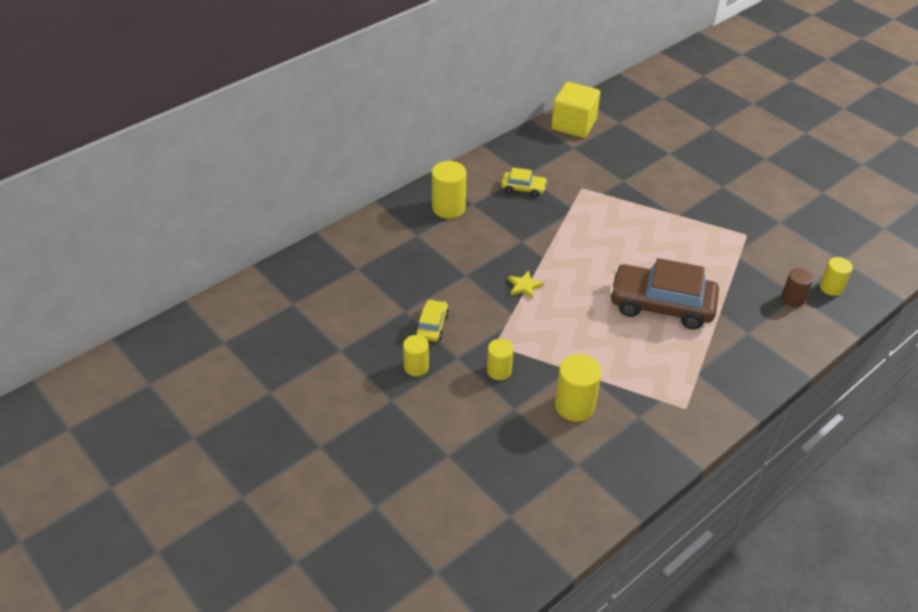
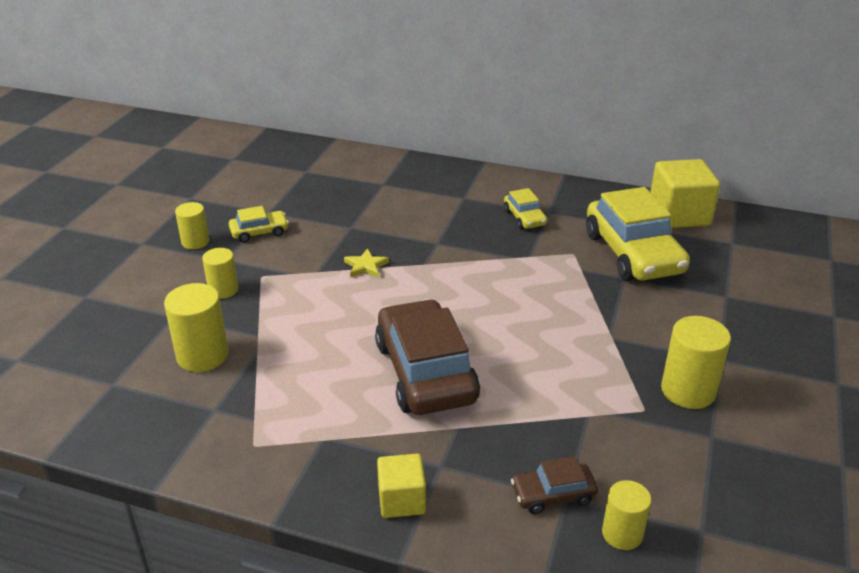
camera: 60 degrees right, 10 degrees down
yellow cylinder [432,161,466,219] -> yellow cylinder moved to [661,316,731,409]
brown cylinder [781,268,813,307] -> brown car [511,456,598,514]
none -> yellow cube [377,454,426,518]
none -> yellow car [586,187,690,281]

